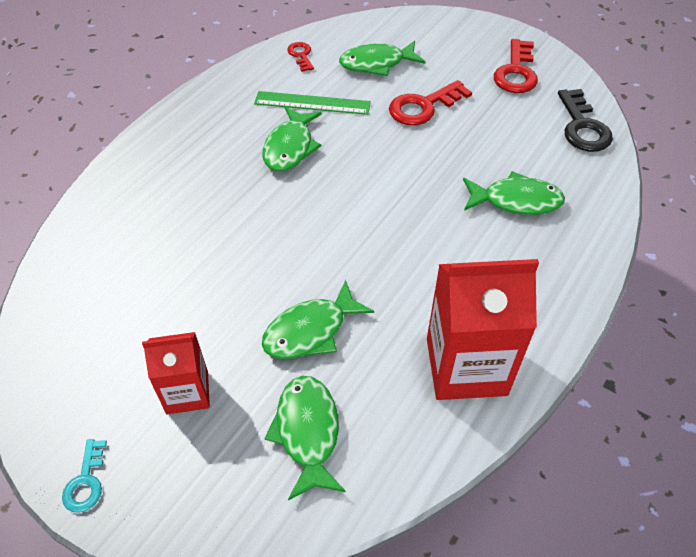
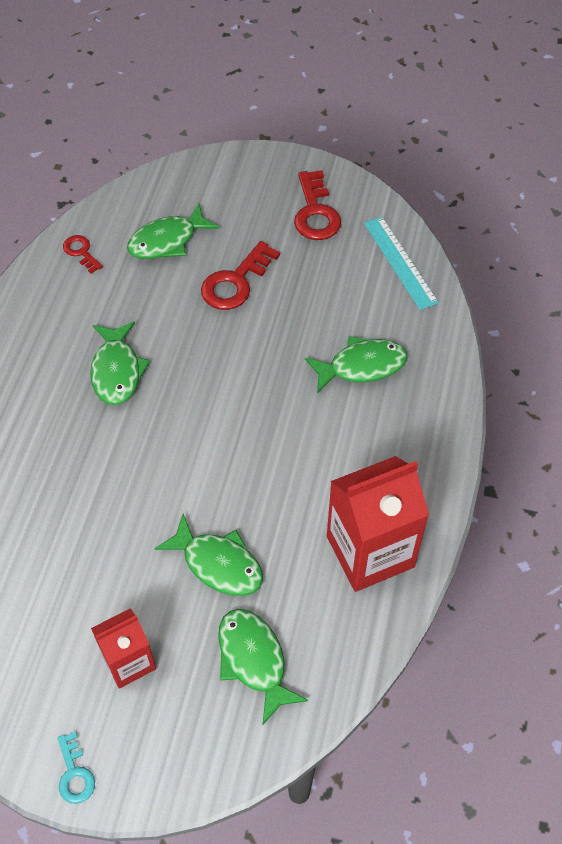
camera: 20 degrees left, 5 degrees up
green ruler [254,91,371,115] -> none
green fish [262,280,374,359] -> green fish turned 90 degrees counterclockwise [154,514,263,596]
black key [558,89,613,152] -> turquoise ruler [364,217,439,310]

